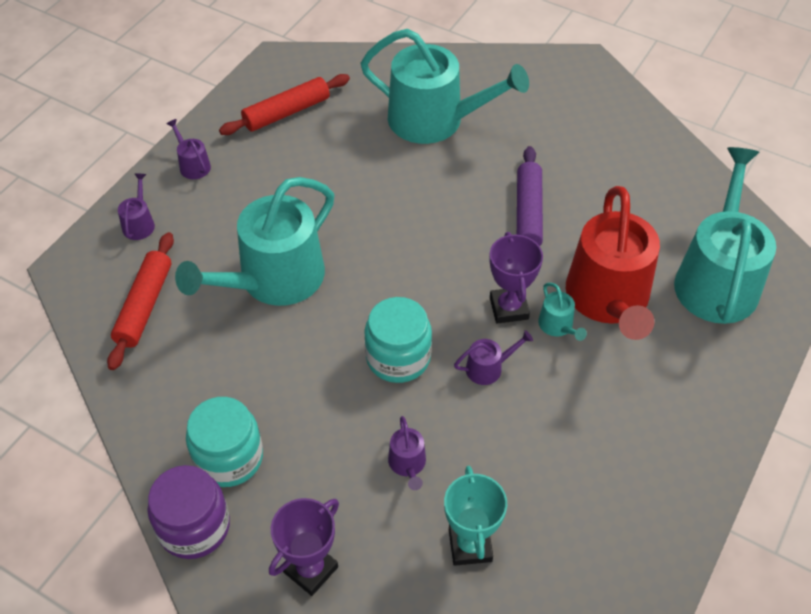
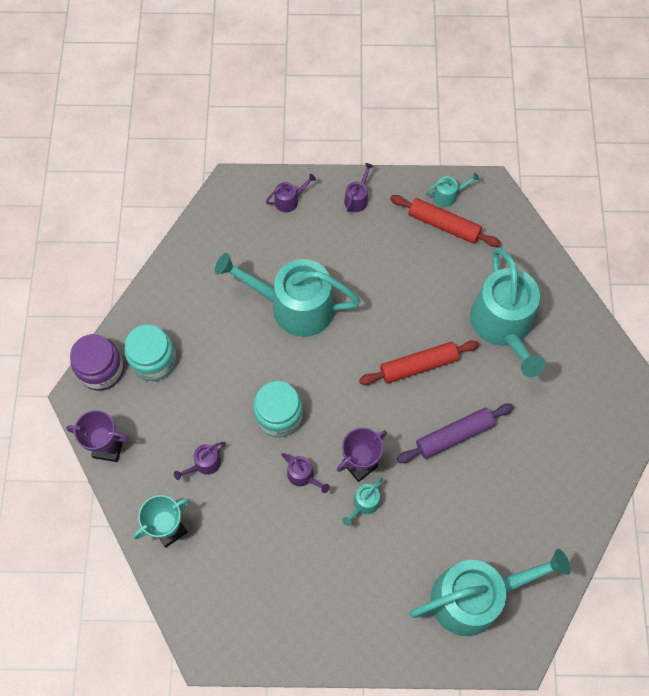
camera: 60 degrees right, 15 degrees up
red rolling pin [107,232,174,370] -> red rolling pin moved to [359,340,479,385]
red watering can [566,186,660,340] -> none
none -> turquoise watering can [426,173,480,207]

